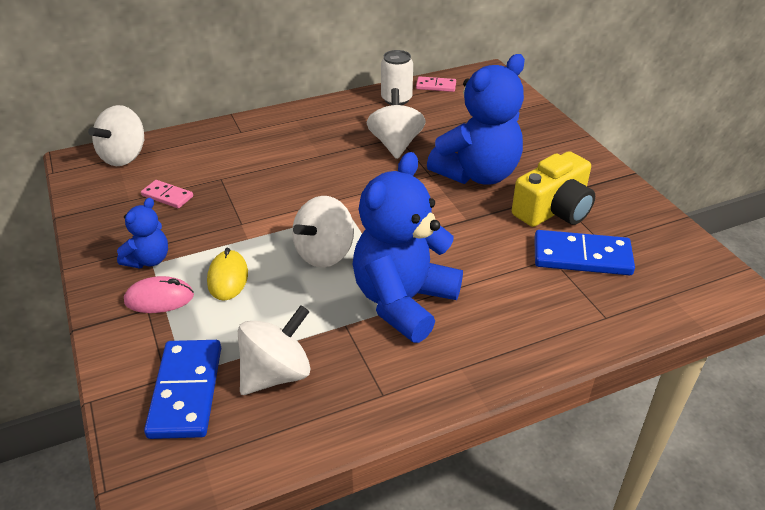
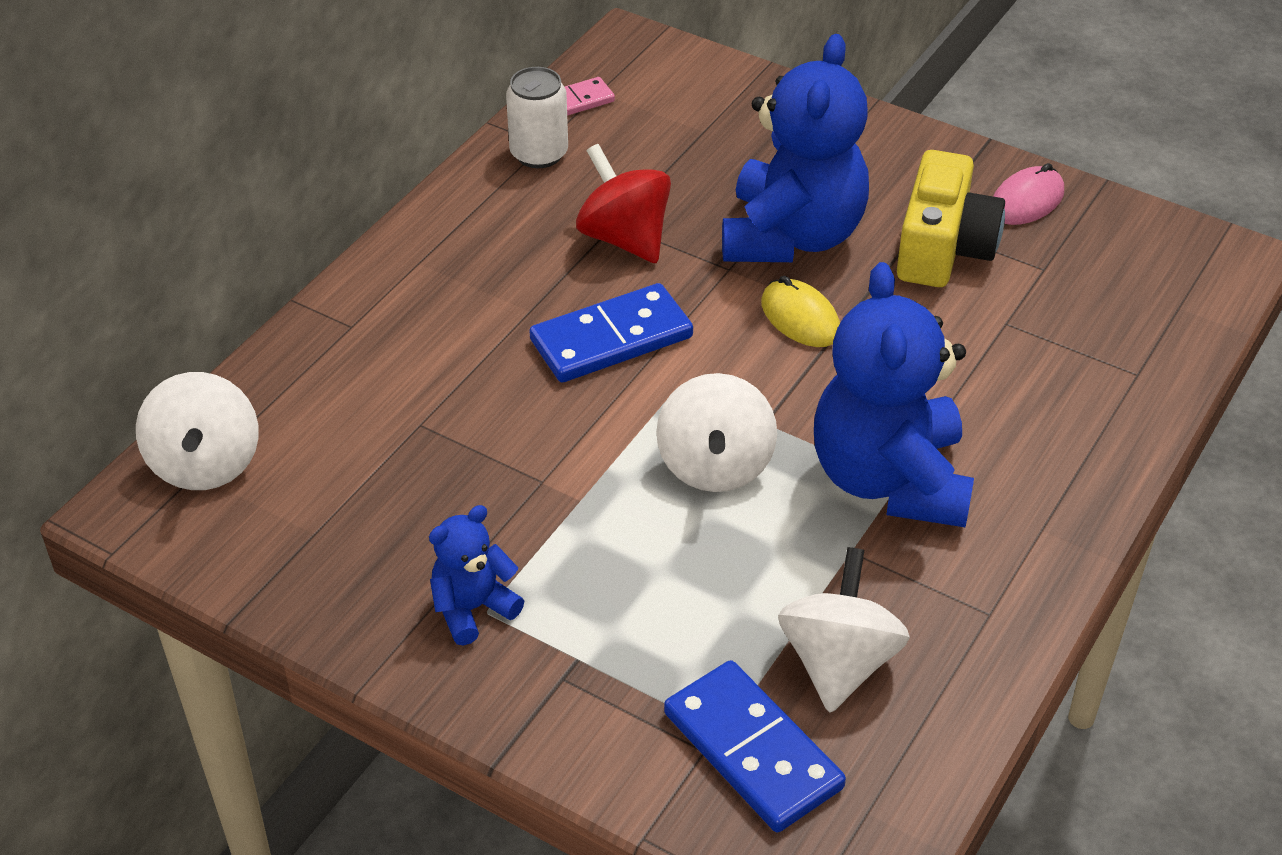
camera: 35 degrees left, 5 degrees up
blue teddy bear [117,198,168,269] -> blue teddy bear turned 120 degrees counterclockwise [429,505,524,646]
pink mouse [124,276,194,313] -> pink mouse moved to [993,163,1064,225]
pink domino [141,180,193,208] -> none
yellow mouse [207,248,248,301] -> yellow mouse moved to [761,276,840,347]
white spinning top [366,88,426,159] -> red spinning top [576,144,671,263]
blue domino [534,230,635,275] -> blue domino moved to [529,283,693,383]

